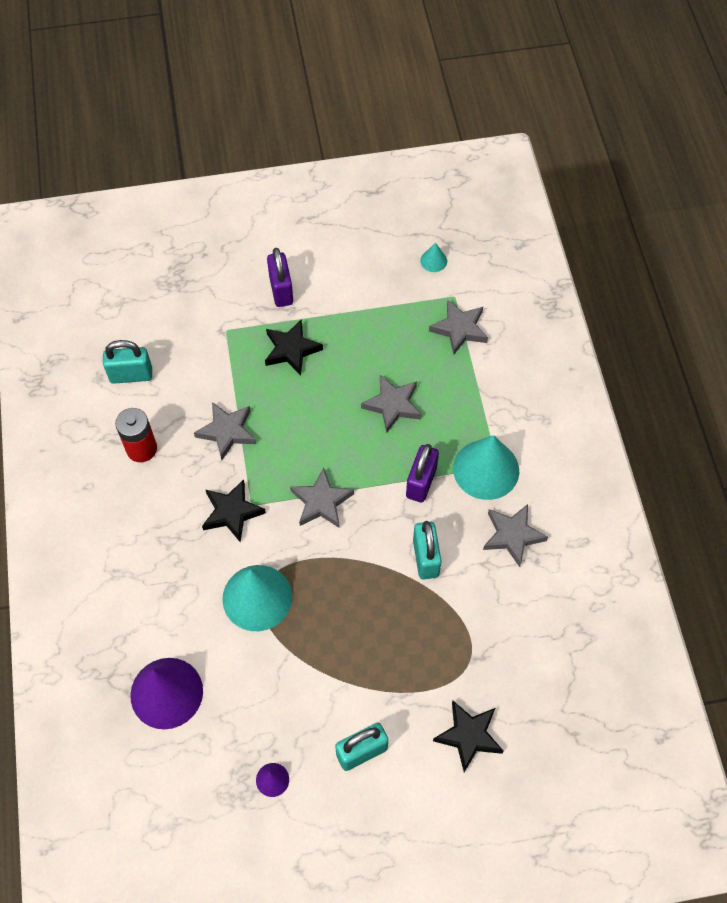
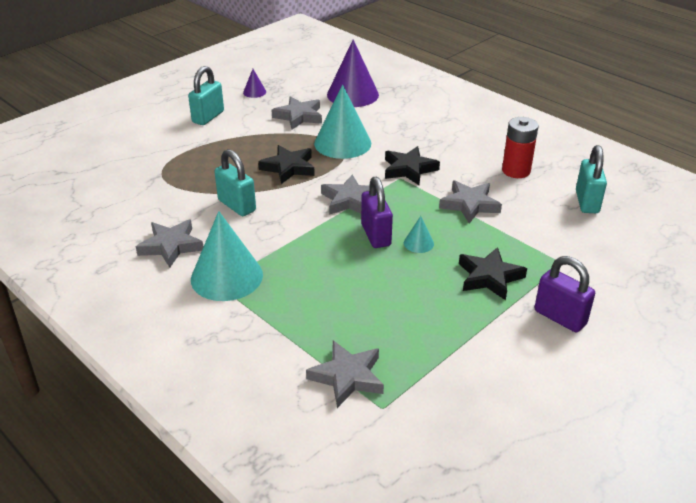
camera: 145 degrees right, 25 degrees down
turquoise padlock [103,340,152,384] -> turquoise padlock turned 45 degrees counterclockwise [576,145,607,213]
grey star [361,375,422,432] -> grey star moved to [271,96,322,130]
purple padlock [406,444,439,502] -> purple padlock moved to [361,177,393,248]
turquoise cone [420,243,447,272] -> turquoise cone moved to [404,216,434,253]
black star [433,701,504,772] -> black star moved to [258,145,315,184]

